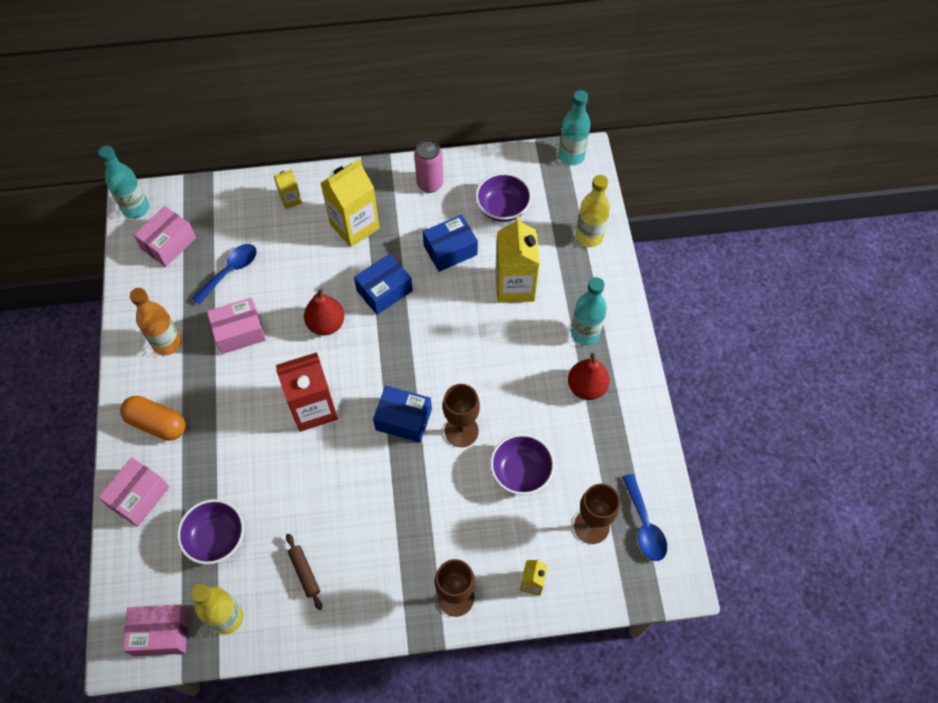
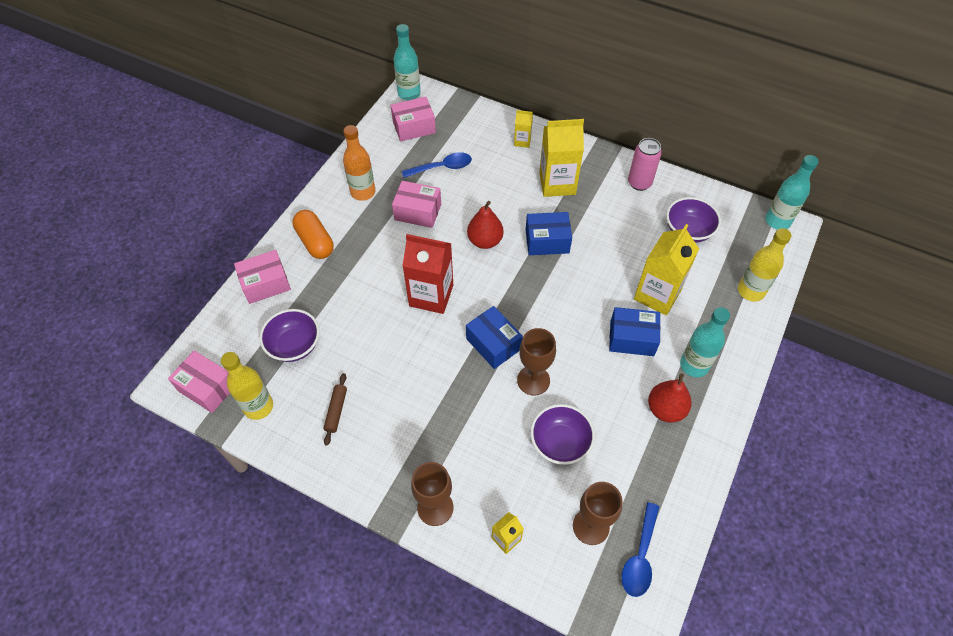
camera: 35 degrees right, 5 degrees down
blue box [423,215,478,272] -> blue box moved to [609,307,660,356]

